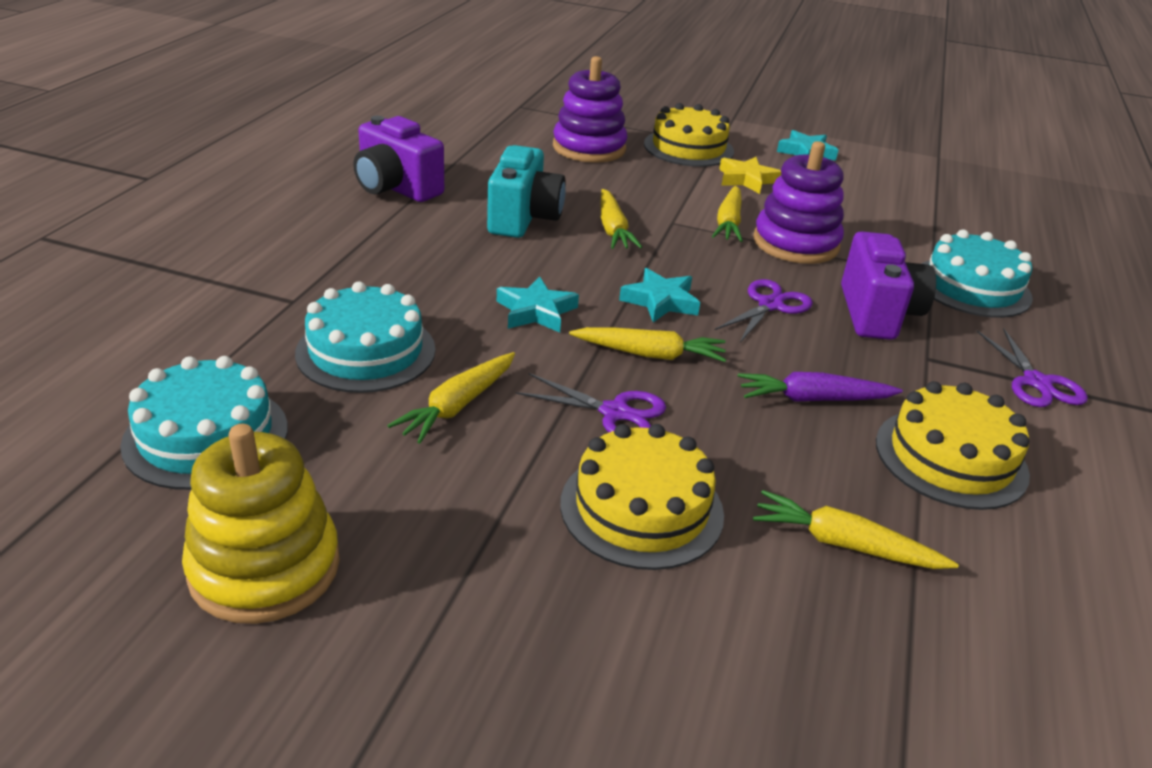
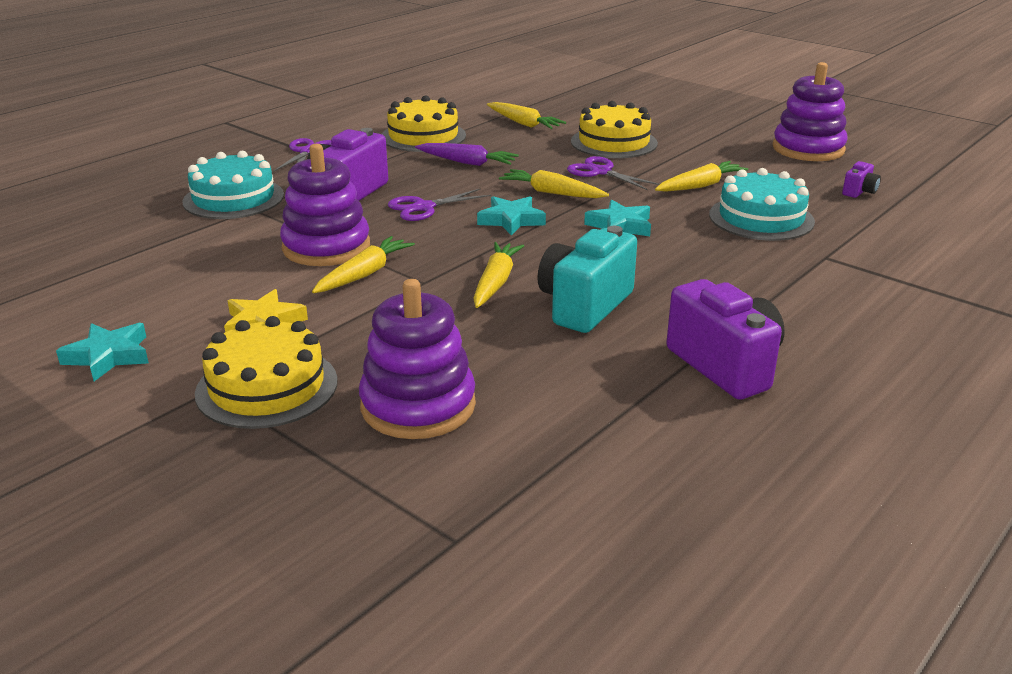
camera: 155 degrees left, 5 degrees down
turquoise cake [120,356,288,490] -> purple camera [842,161,881,198]
yellow stacking toy [182,424,340,624] -> purple stacking toy [773,62,848,161]

